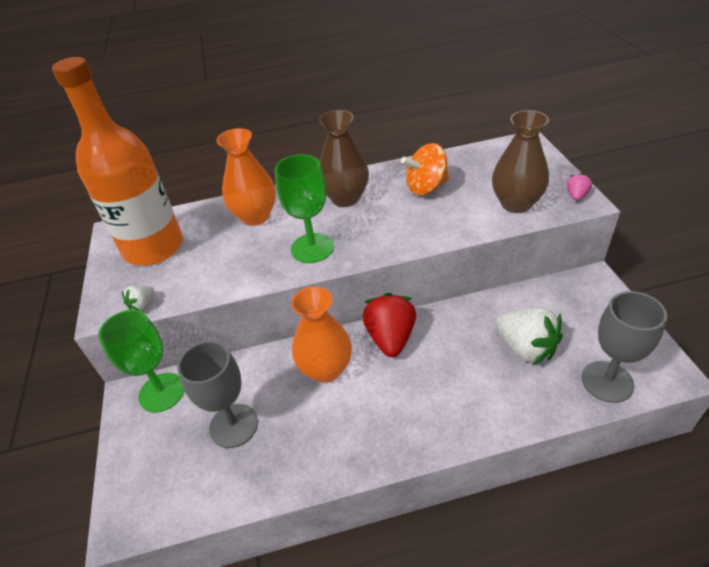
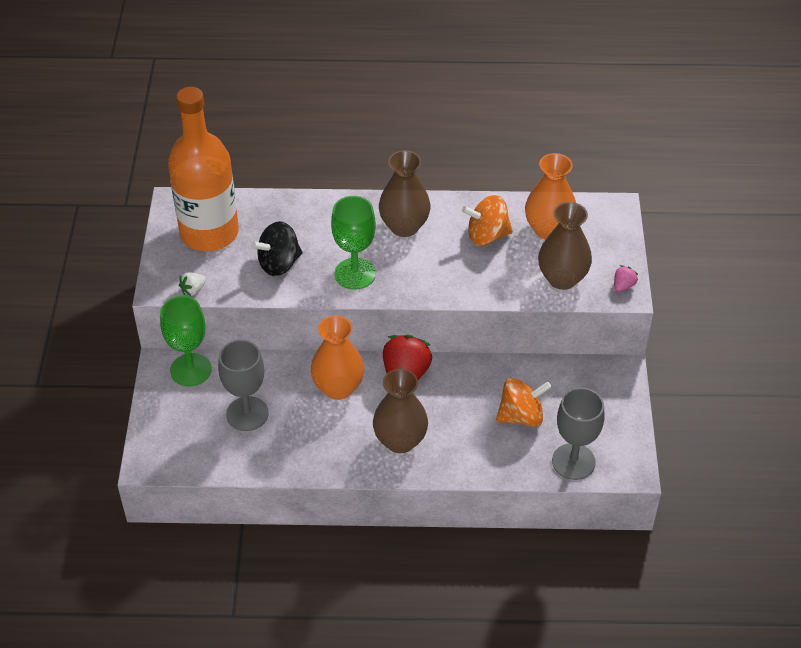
camera: 10 degrees right, 5 degrees up
orange vase [216,128,276,226] -> orange vase moved to [525,153,576,240]
white strawberry [496,307,563,365] -> orange spinning top [496,378,552,427]
none -> black spinning top [251,221,303,276]
none -> brown vase [373,369,428,453]

